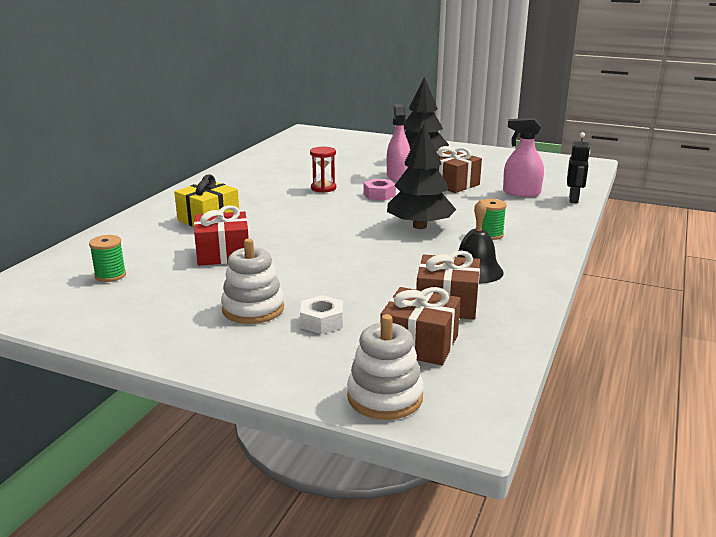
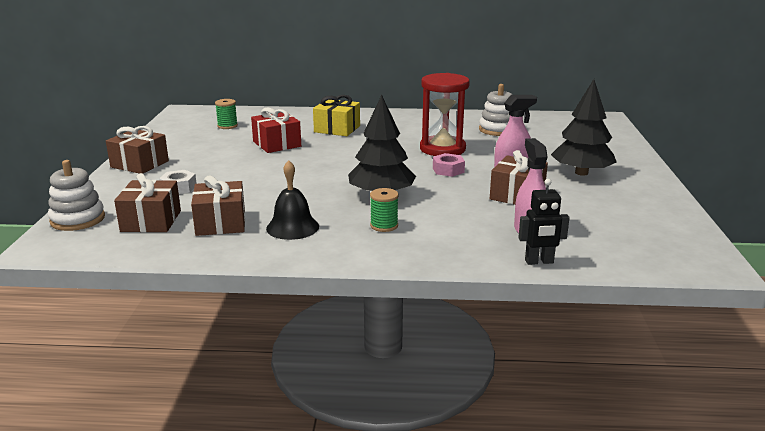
camera: 70 degrees right, 0 degrees up
white stacking toy [221,239,284,324] -> white stacking toy moved to [479,84,512,136]
red hourglass [310,147,336,193] -> red hourglass [420,73,470,156], size x1.88
none -> brown gift [106,126,169,174]

